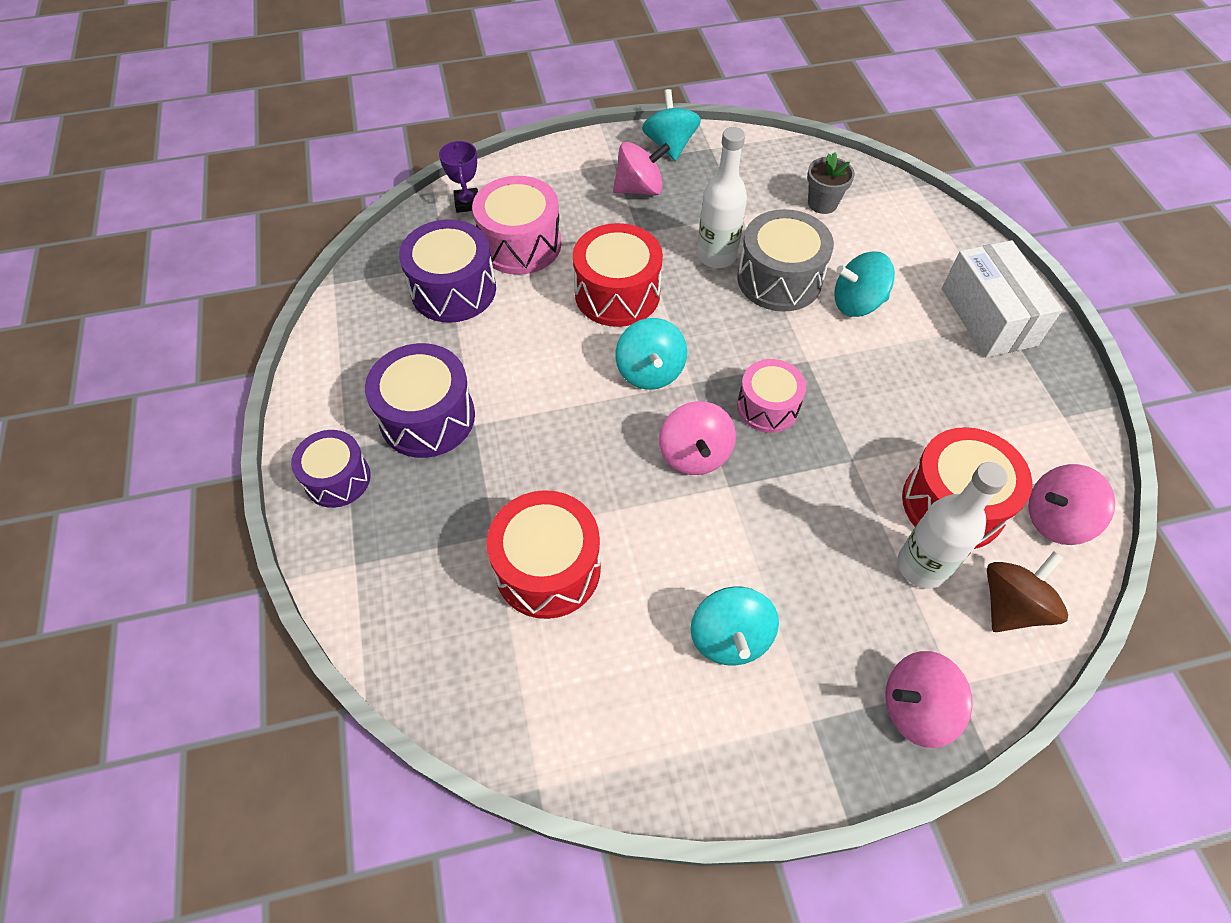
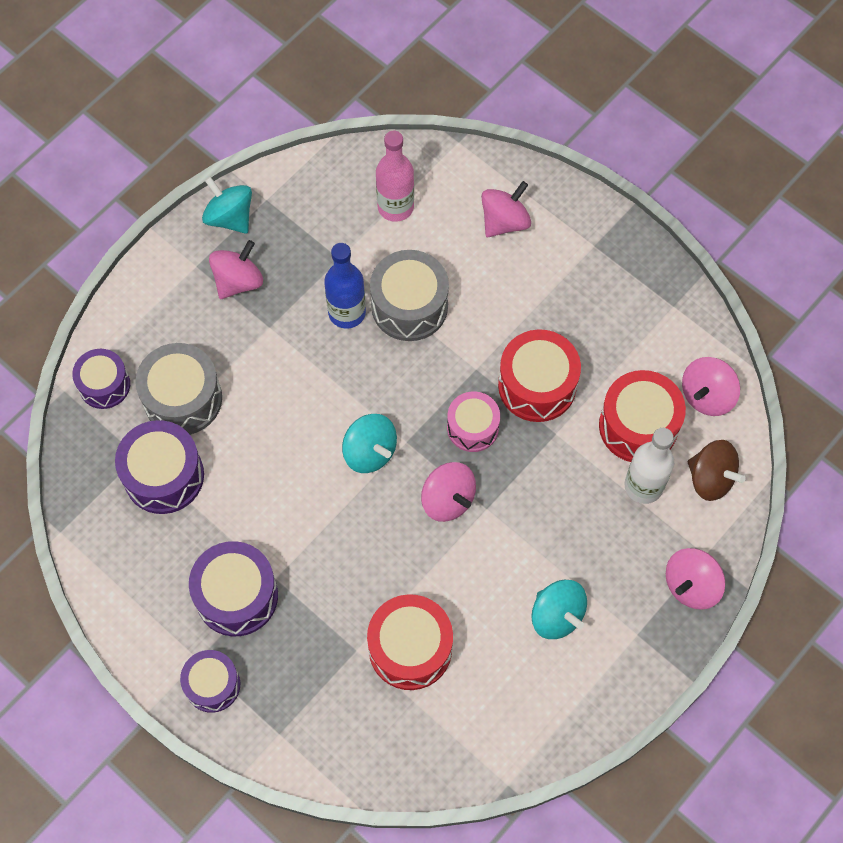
camera: 35 degrees left, 10 degrees up
purple trophy [439,141,478,213] -> purple drum [72,349,130,409]
pink drum [472,176,561,275] -> grey drum [135,343,222,435]
red drum [573,223,663,327] -> red drum moved to [498,329,581,422]
white bottle [697,127,747,268] -> blue bottle [324,243,366,329]
grey flower pot [807,152,855,214] -> pink bottle [376,131,414,222]
turquoise spinning top [834,251,895,317] -> none
white box [942,240,1063,358] -> none
brown spinning top [987,551,1068,632] -> brown spinning top turned 120 degrees clockwise [688,440,746,501]
none -> pink spinning top [481,181,531,237]

